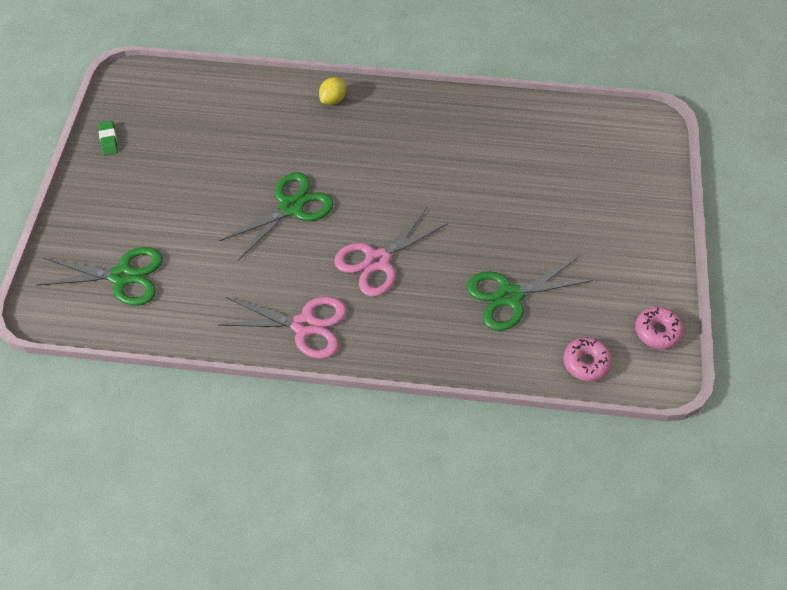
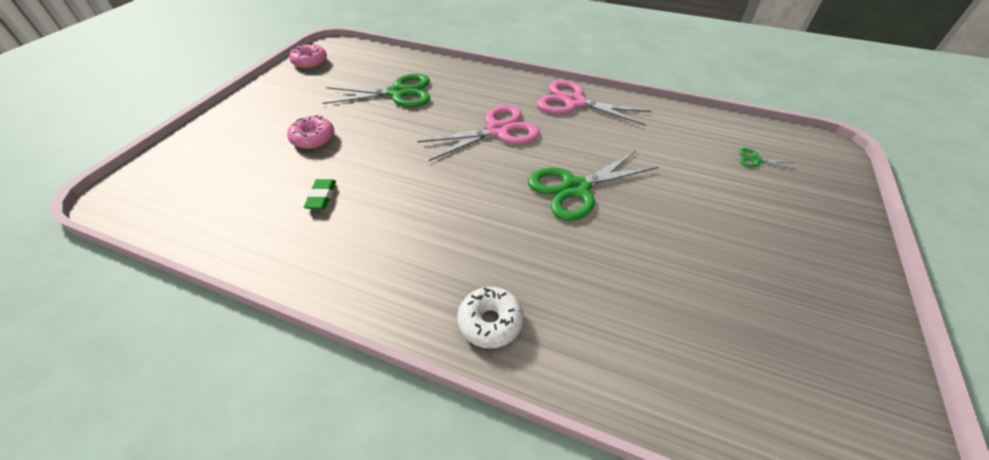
camera: 165 degrees left, 10 degrees down
green scissors [36,247,163,306] -> green scissors [739,148,796,170], size x0.42
green eraser [99,121,118,155] -> green eraser moved to [304,179,336,209]
yellow lemon [319,77,346,105] -> white donut [457,287,524,349]
pink donut [563,337,612,382] -> pink donut moved to [287,115,334,149]

